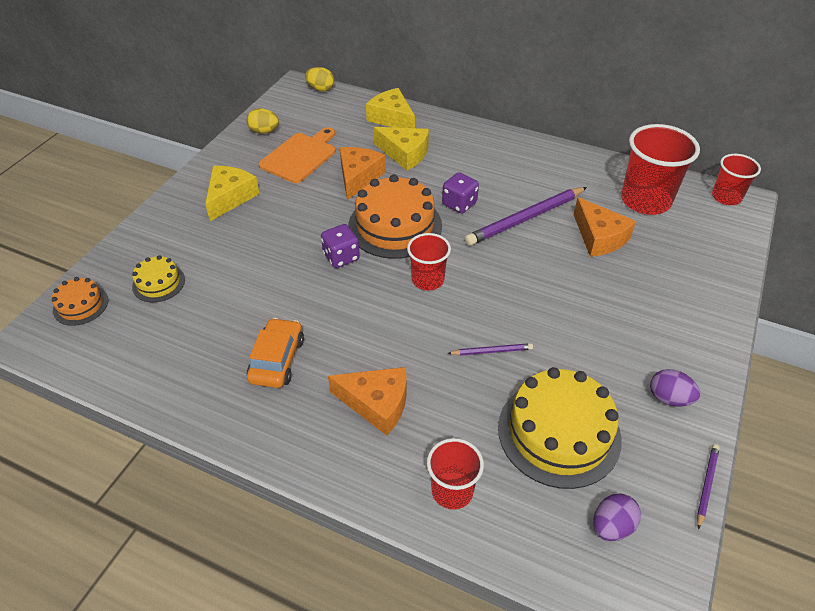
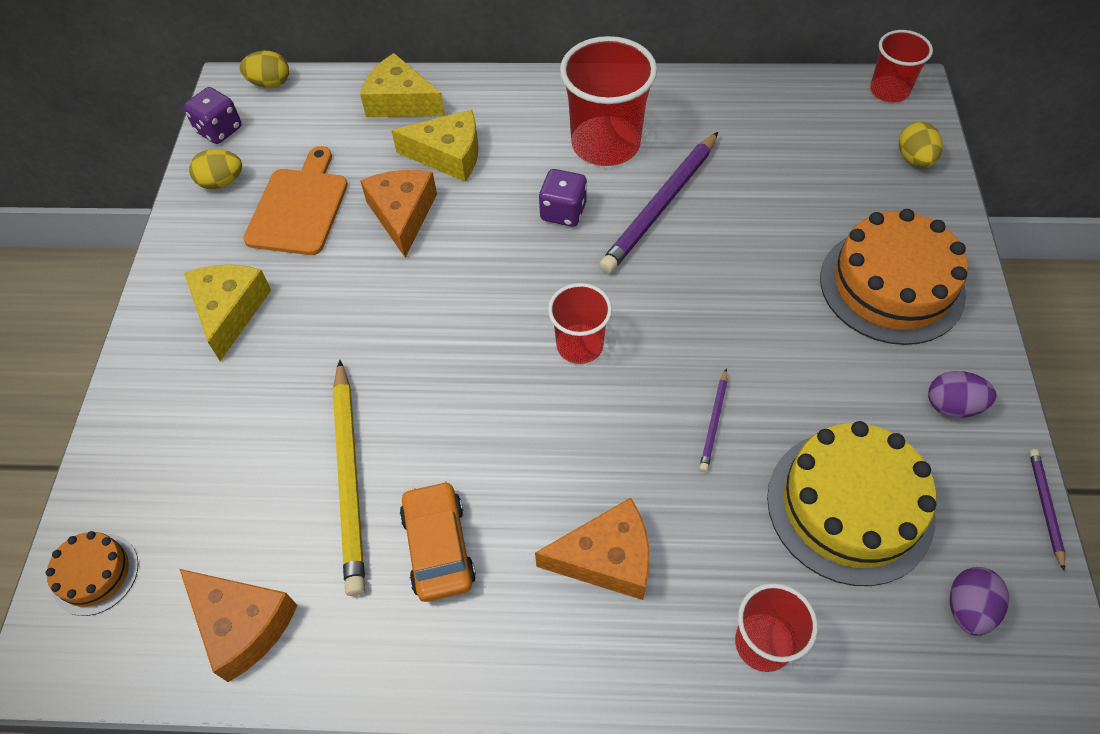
camera: 20 degrees left, 10 degrees up
yellow cake [132,255,185,303] -> none
purple dice [321,224,360,268] -> purple dice moved to [183,87,242,144]
orange cake [348,174,442,259] -> orange cake moved to [820,209,968,345]
purple pencil [448,343,533,355] -> purple pencil turned 135 degrees clockwise [699,368,727,472]
orange cheese [574,197,636,257] -> orange cheese moved to [180,569,298,682]
red cup [621,124,700,215] -> red cup moved to [560,36,657,166]
none -> yellow pencil [333,360,365,596]
none -> yellow egg [899,122,942,167]

